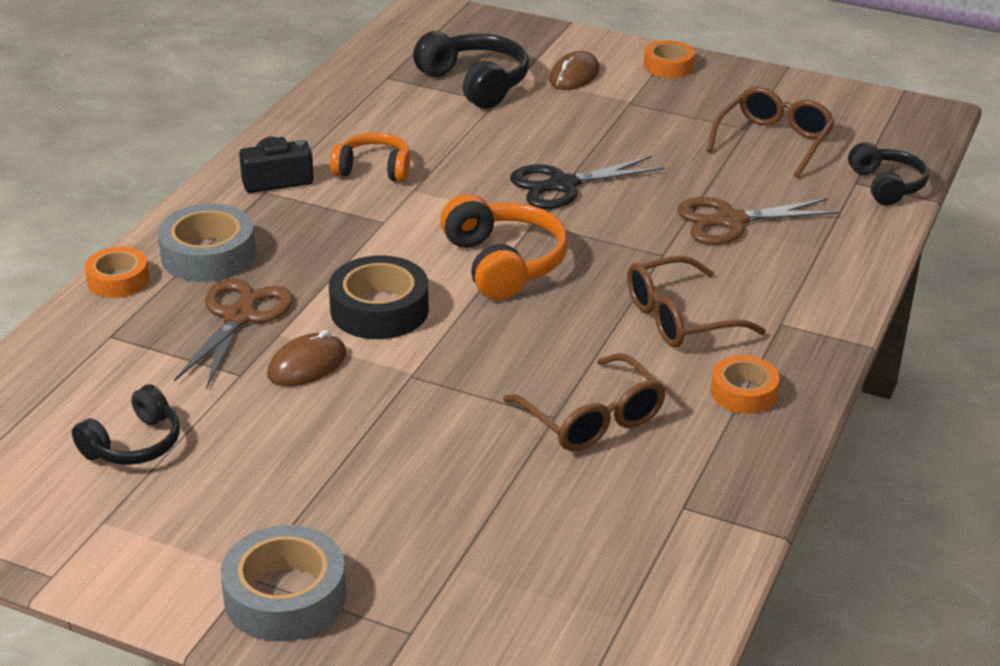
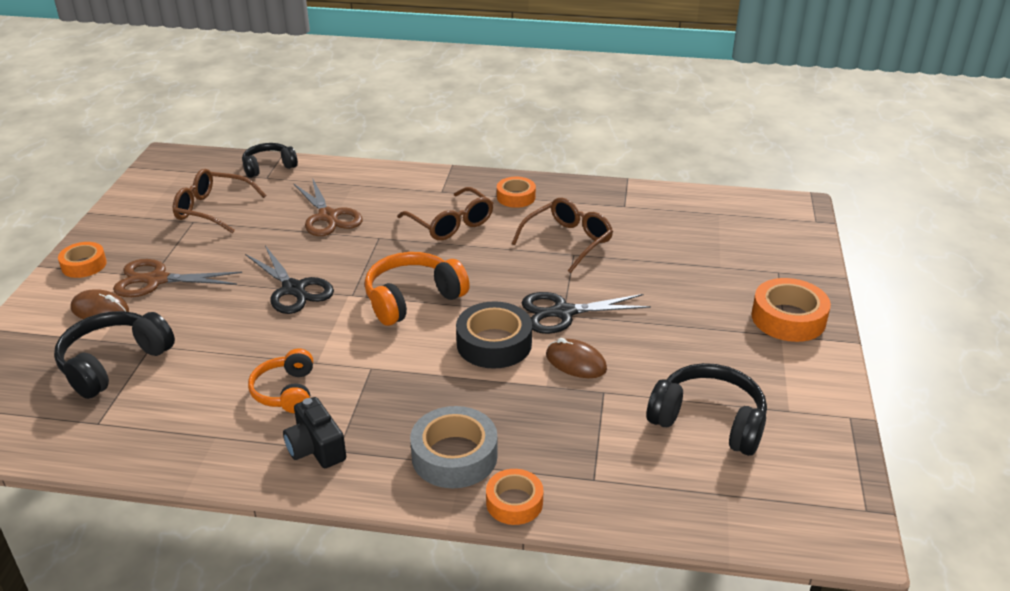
camera: 105 degrees left, 0 degrees up
black headphones [72,384,180,465] -> black headphones [647,363,767,456], size x1.52
brown scissors [174,279,293,389] -> brown scissors moved to [113,259,242,297]
grey tape [220,525,346,641] -> orange tape [752,278,831,342]
none -> black scissors [522,292,651,334]

